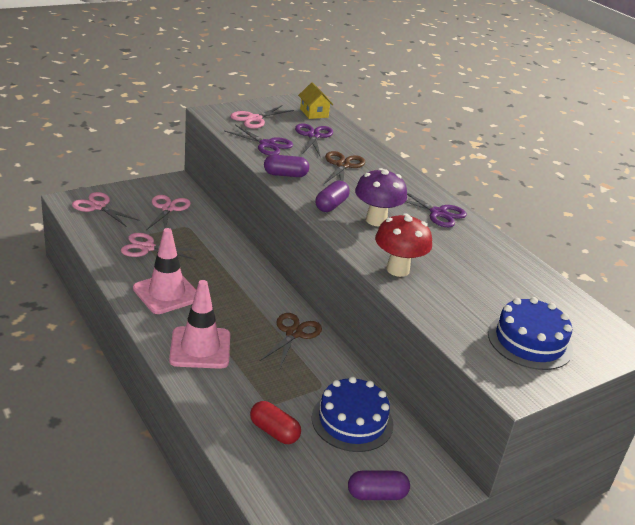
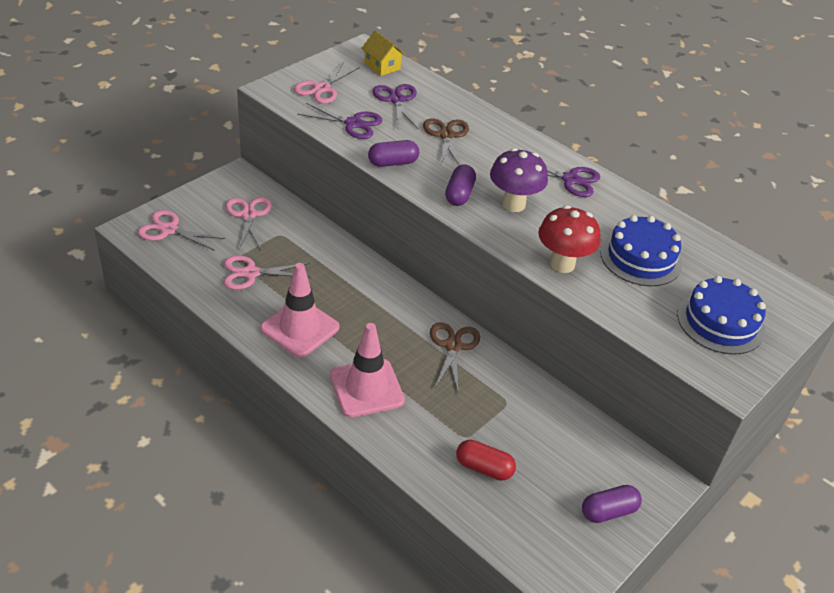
camera: 15 degrees left, 10 degrees up
blue cake [312,377,393,452] -> blue cake moved to [600,215,682,286]

